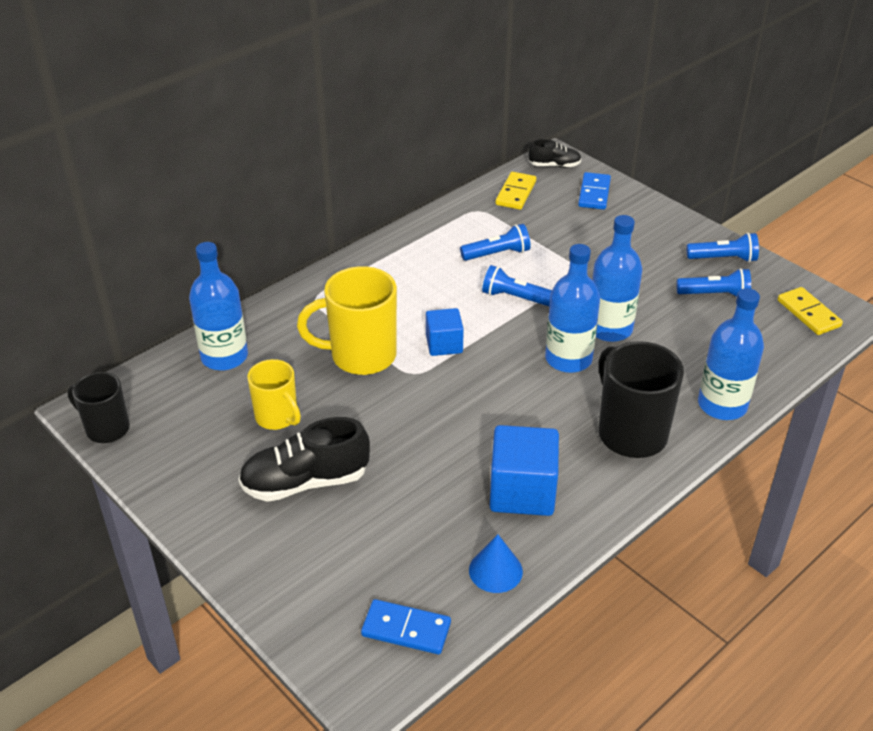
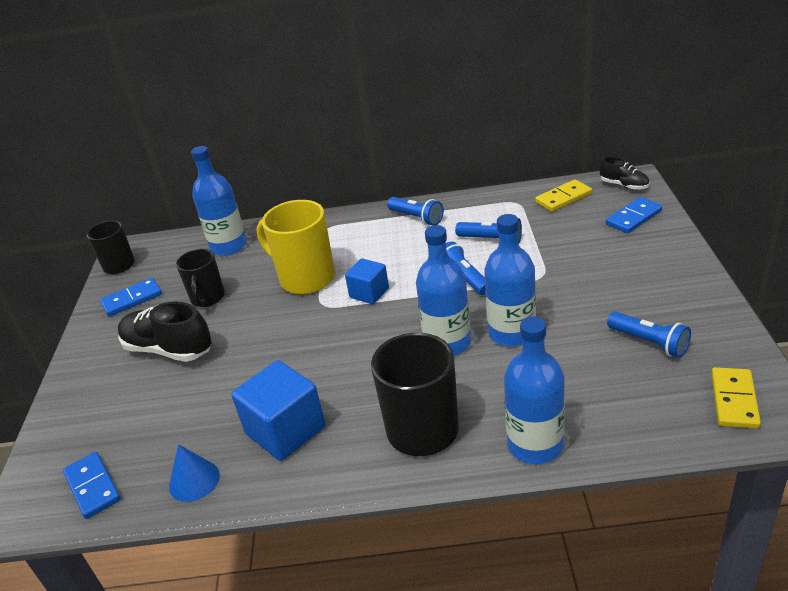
camera: 45 degrees right, 5 degrees down
yellow mug [247,359,301,430] -> black mug [176,249,225,307]
blue flashlight [686,233,759,262] -> blue flashlight moved to [387,197,444,226]
none -> blue domino [100,278,162,316]

